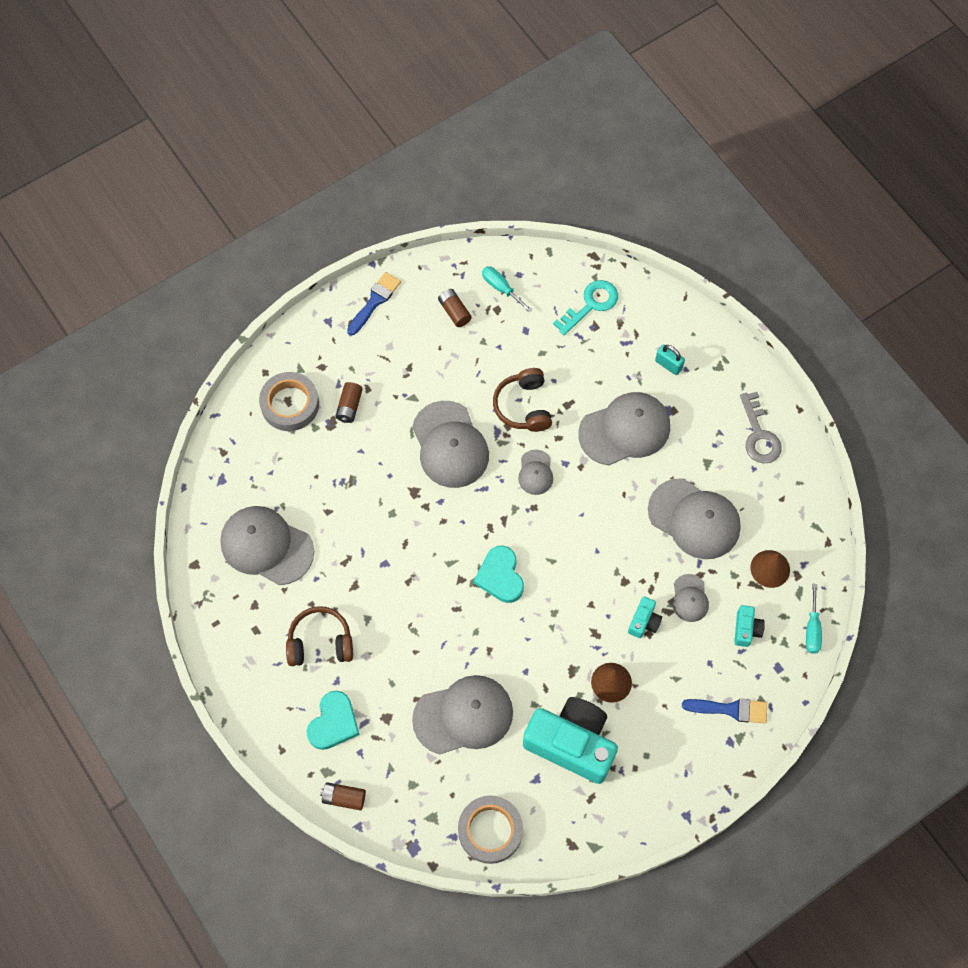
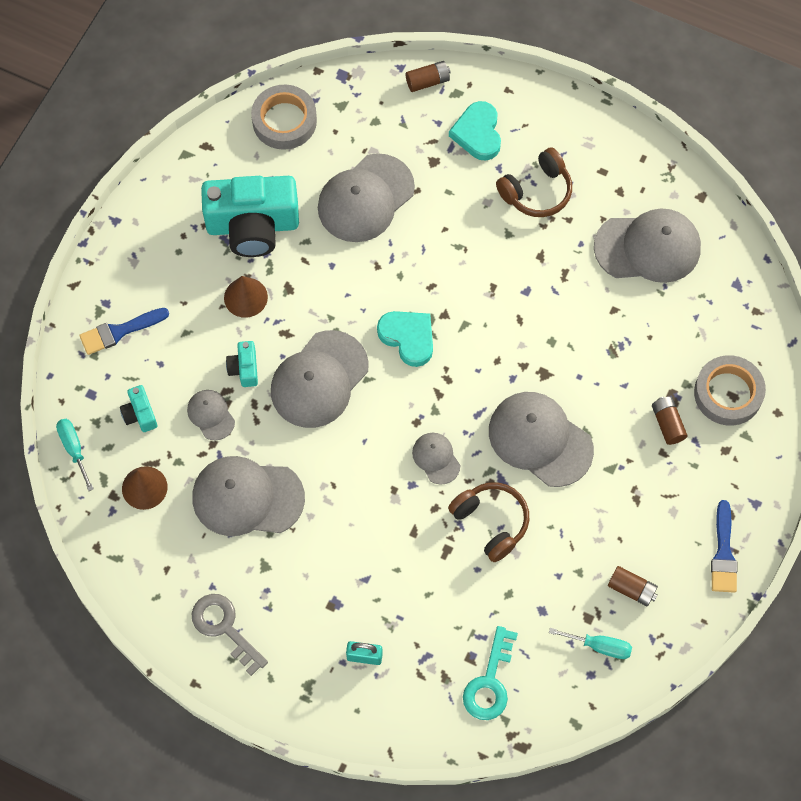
camera: 150 degrees right, 0 degrees up
grey cap [578,392,670,465] -> grey cap moved to [271,330,369,428]

